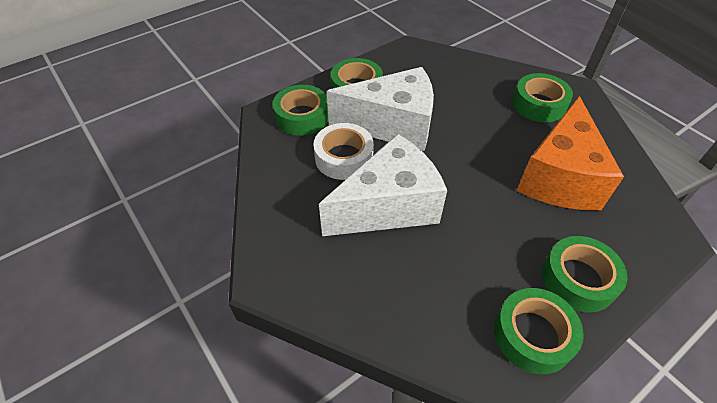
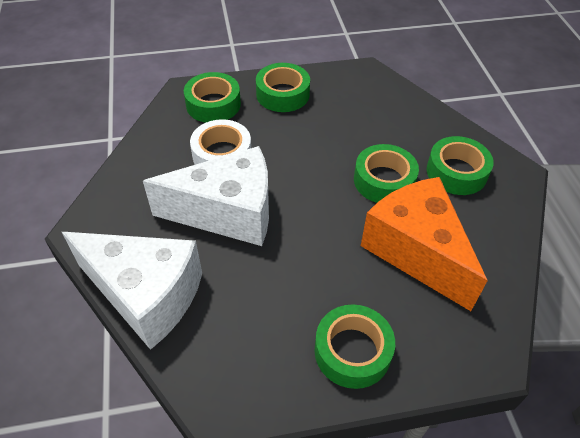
camera: 25 degrees right, 0 degrees up
white cheese [327,67,434,151] -> white cheese moved to [62,232,202,350]
green tape [494,288,584,374] -> green tape moved to [354,144,419,203]
orange cheese [517,96,624,210] -> orange cheese turned 105 degrees clockwise [361,177,488,311]

